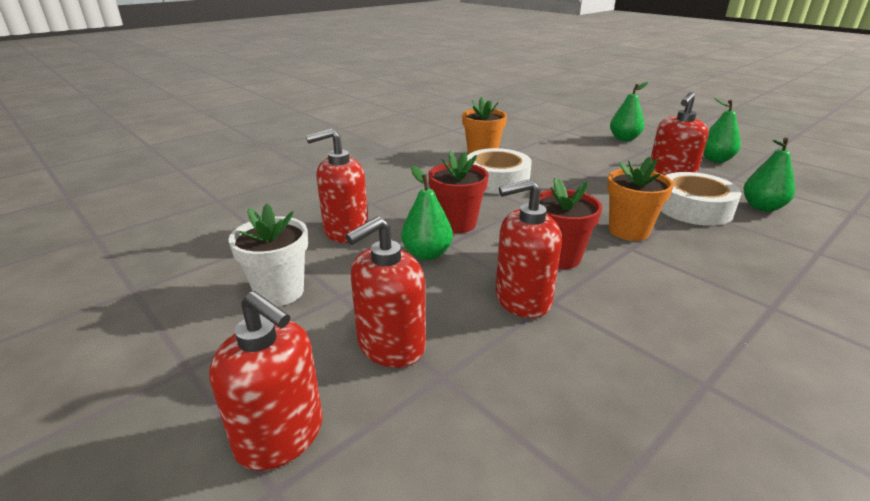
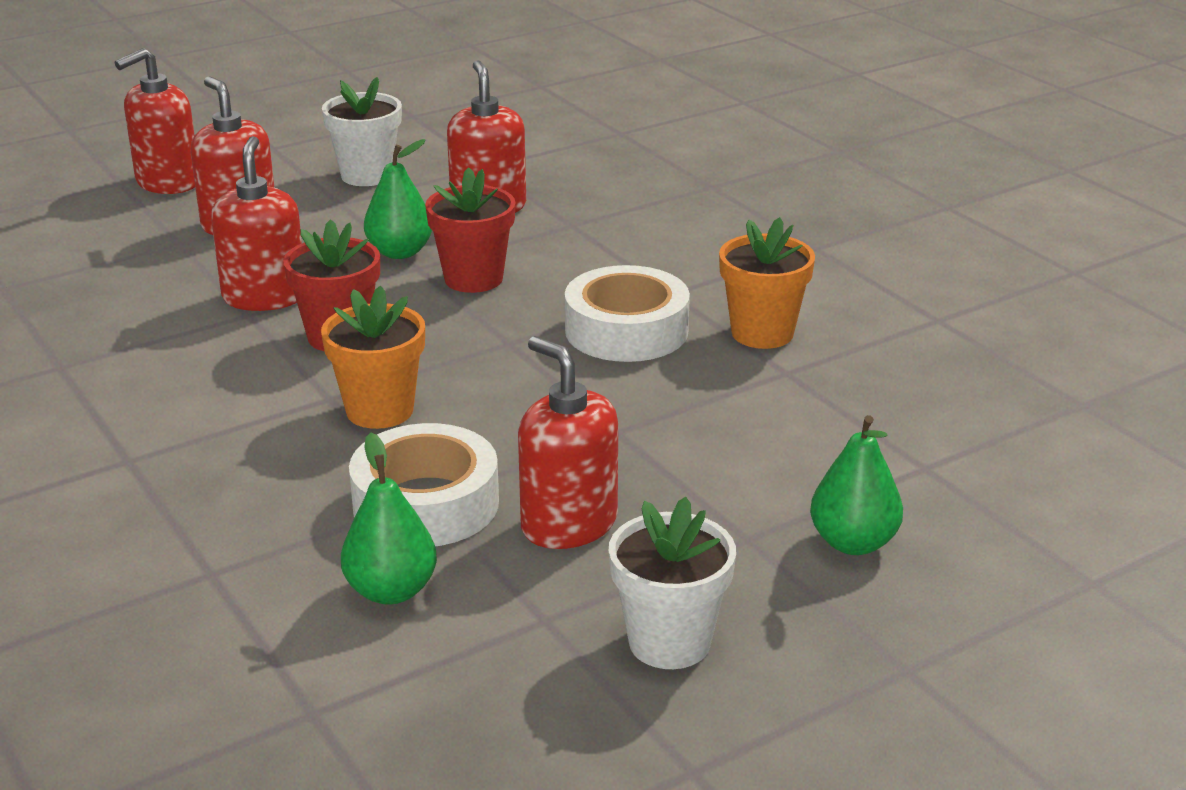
camera: 100 degrees right, 0 degrees up
green pear [703,98,741,163] -> white flower pot [609,497,736,669]

